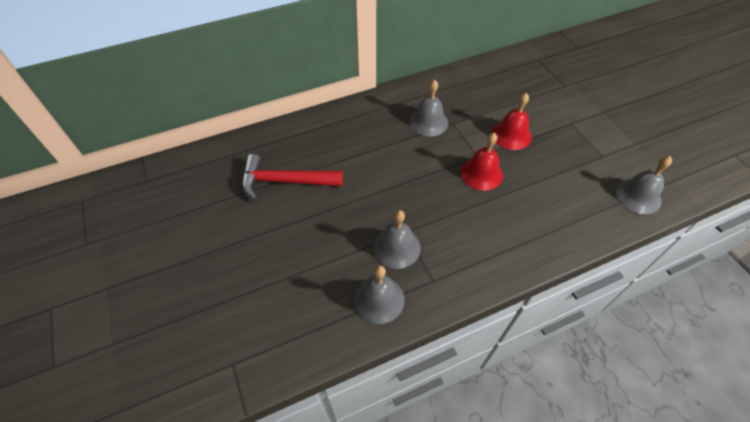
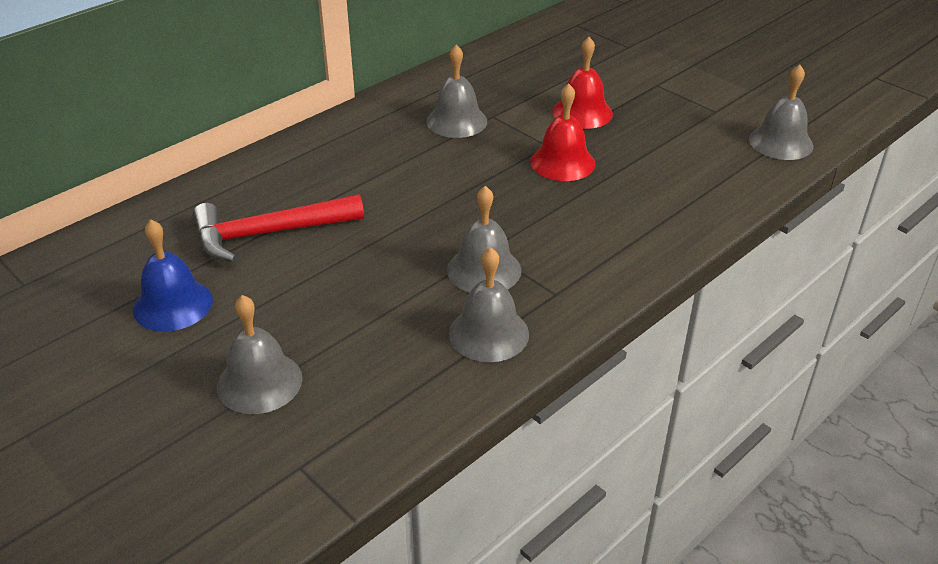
camera: 20 degrees left, 15 degrees down
none -> blue bell [133,220,213,332]
none -> grey bell [217,295,303,414]

